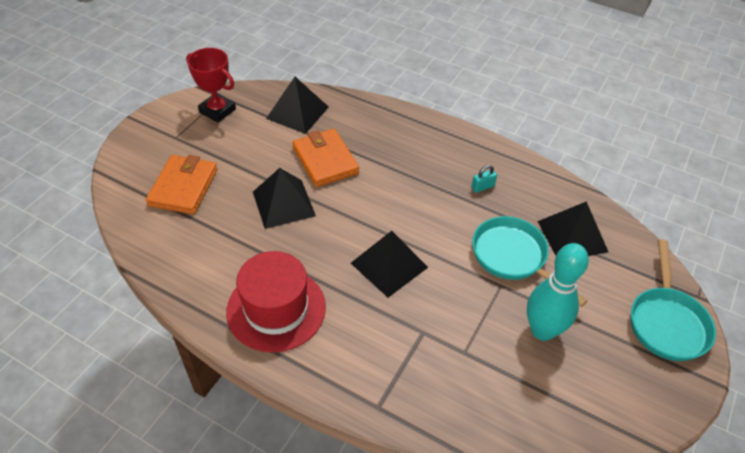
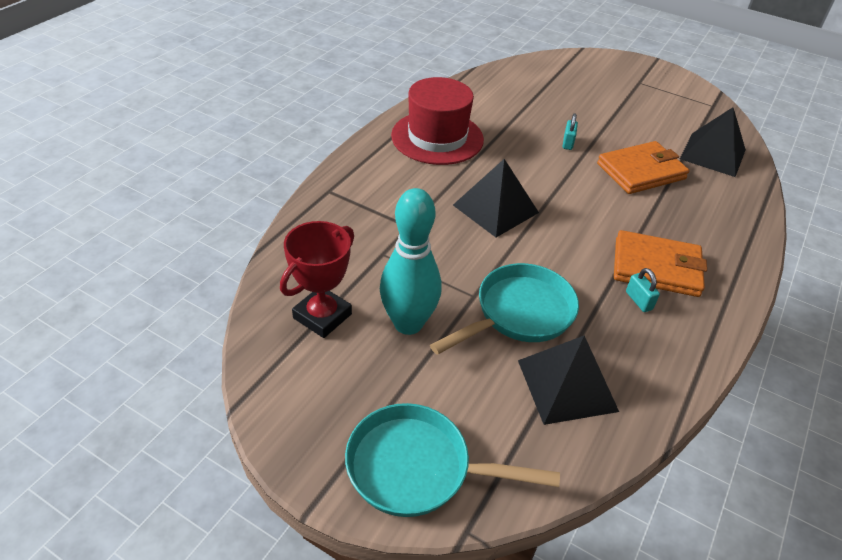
camera: 90 degrees right, 5 degrees down
orange wallet [146,155,217,214] -> orange wallet moved to [614,230,707,297]
red trophy [186,48,236,123] -> red trophy moved to [280,221,354,338]
black pyramid [253,168,316,229] -> turquoise padlock [562,113,578,150]

